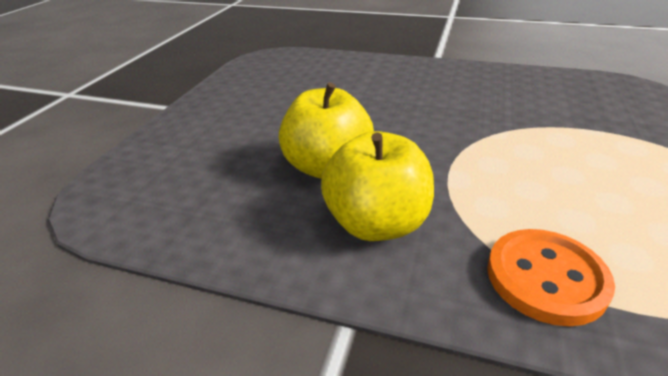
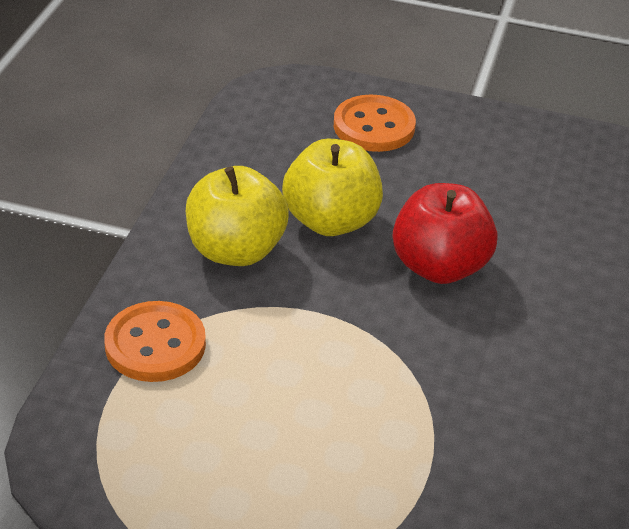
camera: 85 degrees right, 5 degrees up
none -> orange button [334,95,416,152]
none -> red apple [393,183,497,284]

